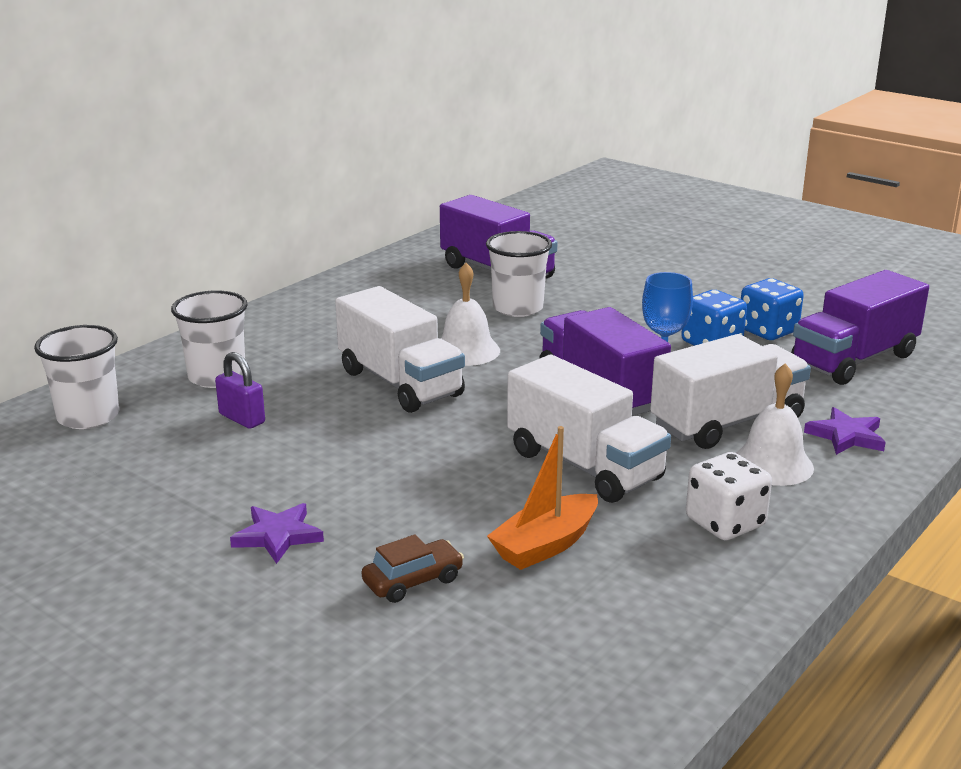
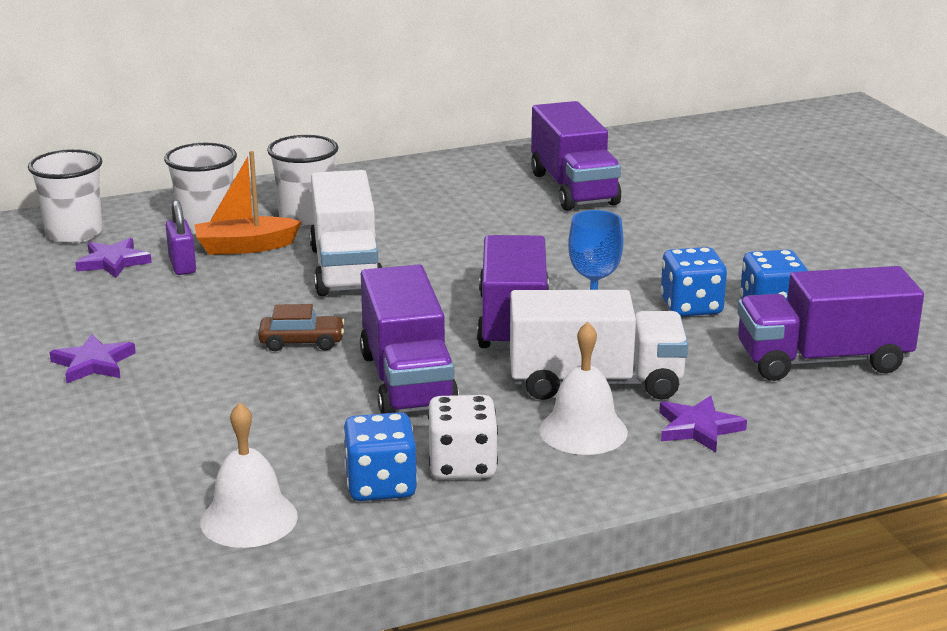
camera: 30 degrees right, 0 degrees up
brown car [362,534,464,603] -> brown car moved to [258,304,345,351]
white bell [441,263,500,366] -> white bell moved to [200,402,298,548]
white cup [486,231,552,317] -> white cup moved to [267,135,338,227]
orange boat [487,426,598,570] -> orange boat moved to [194,151,302,255]
white truck [507,355,671,503] -> purple truck [360,264,459,414]
none -> purple star [75,238,152,278]
none -> blue dice [343,412,417,501]

